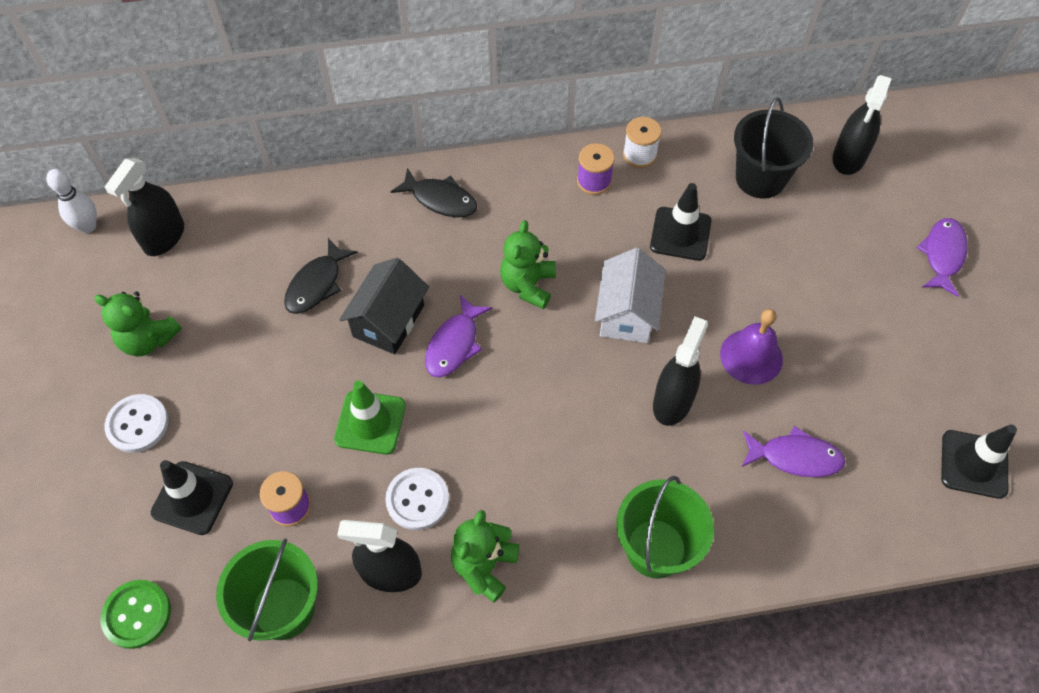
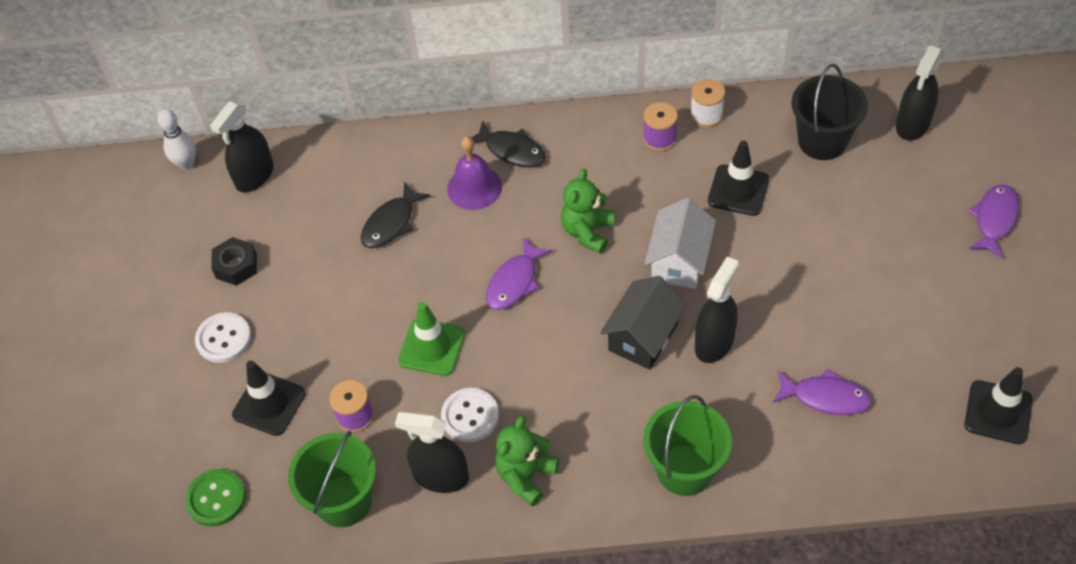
camera: 10 degrees right, 5 degrees down
green teddy bear [94,291,182,356] -> black nut [211,237,257,286]
black house [339,258,429,354] -> black house moved to [600,276,687,370]
purple bell [720,309,783,385] -> purple bell moved to [447,136,502,210]

